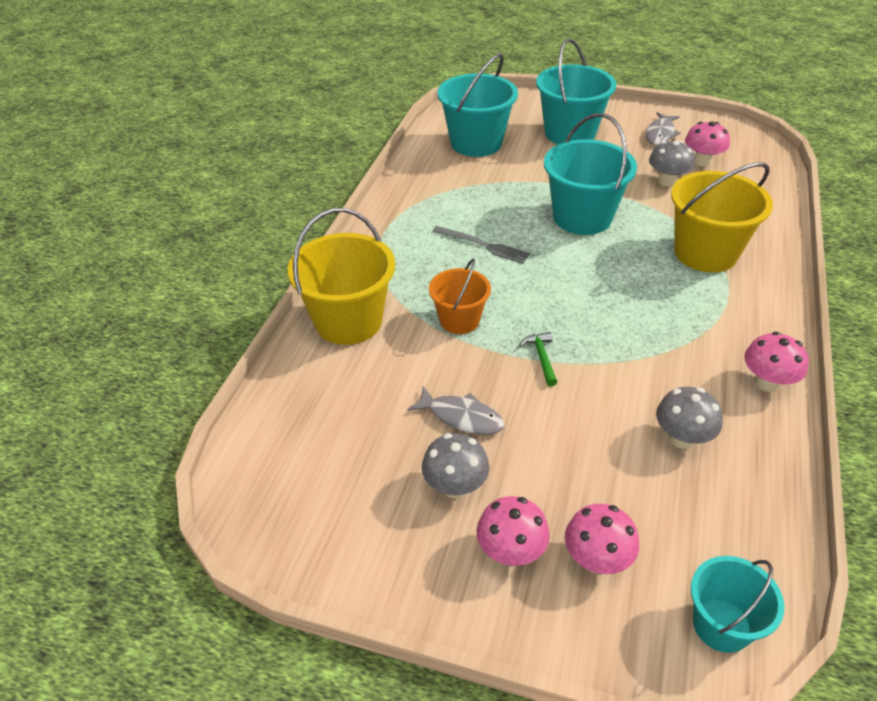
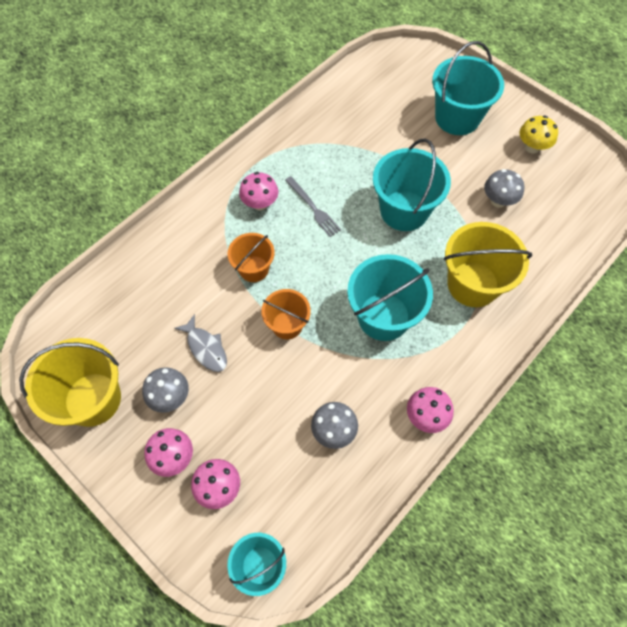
camera: 25 degrees right, 20 degrees up
yellow bucket [288,208,395,345] -> yellow bucket moved to [19,338,121,427]
turquoise bucket [437,53,518,157] -> turquoise bucket moved to [347,254,433,341]
green hammer [519,332,557,386] -> orange bucket [261,289,311,339]
grey fish [646,112,681,145] -> yellow mushroom [520,116,558,154]
pink mushroom [685,121,730,167] -> pink mushroom moved to [239,172,278,210]

